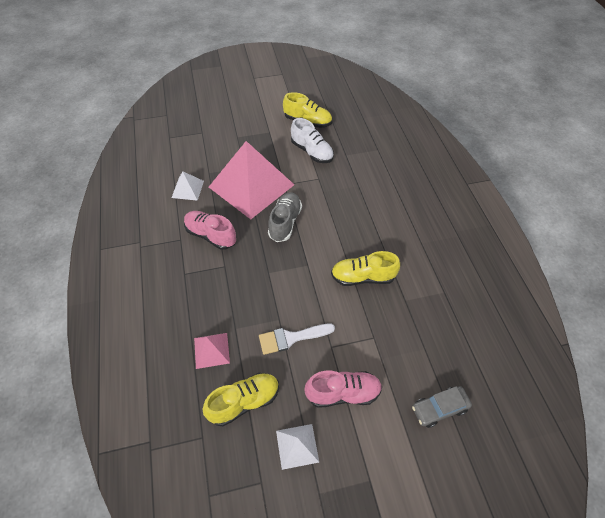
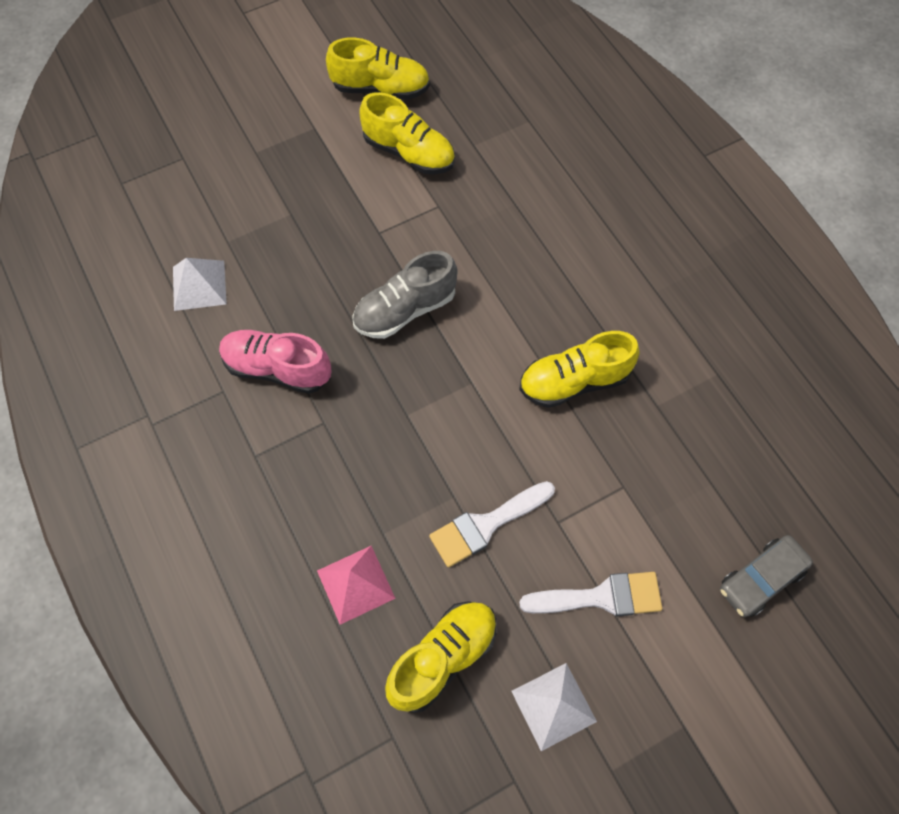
camera: 15 degrees left, 10 degrees up
pink pyramid [209,141,294,219] -> none
grey shoe [268,192,302,242] -> grey shoe turned 120 degrees counterclockwise [352,251,458,339]
white shoe [291,118,334,163] -> yellow shoe [359,92,455,174]
pink shoe [304,371,382,408] -> white brush [519,572,662,616]

